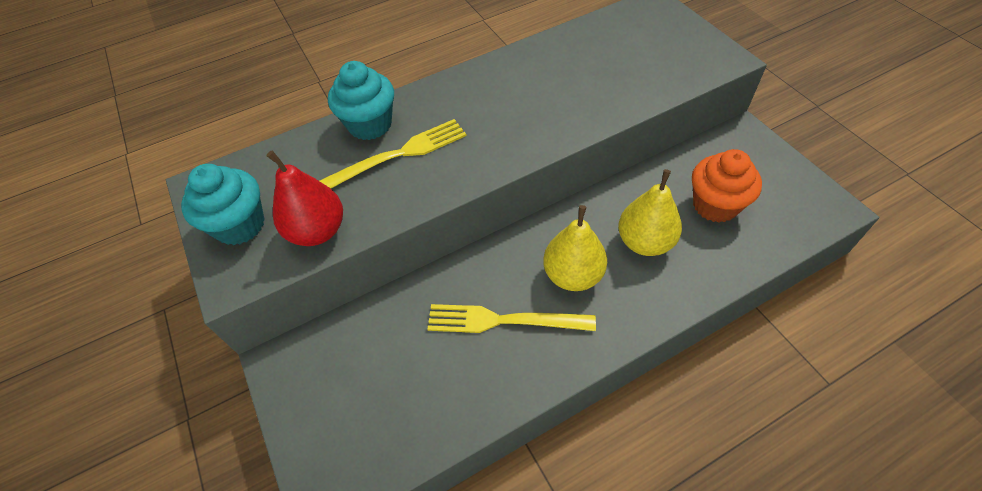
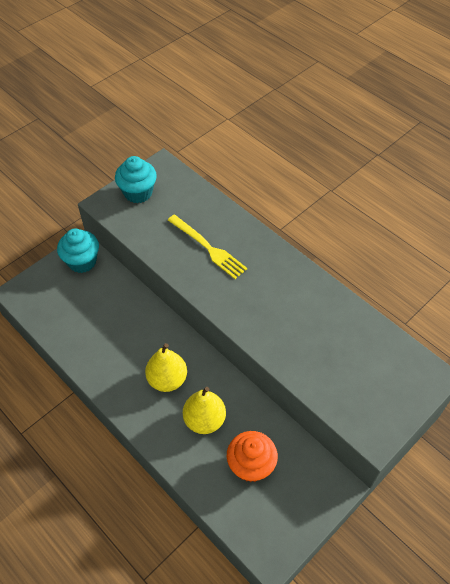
camera: 70 degrees right, 0 degrees up
red pear [266,150,343,246] -> none
turquoise cupcake [328,61,394,140] -> turquoise cupcake moved to [57,229,99,273]
yellow fork [427,304,596,333] -> none

